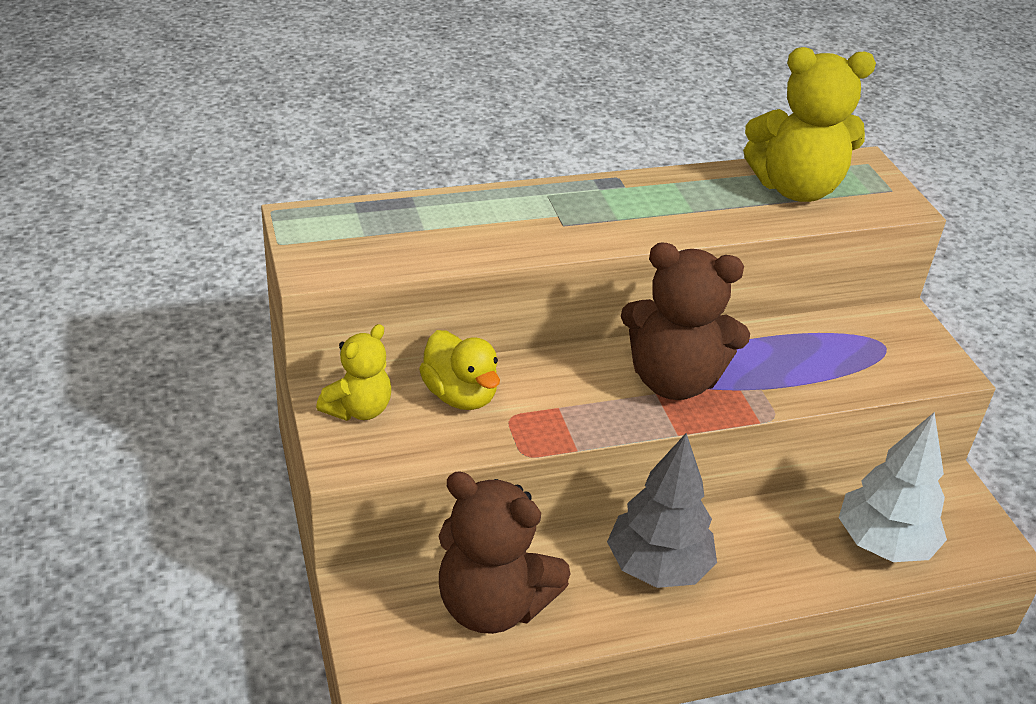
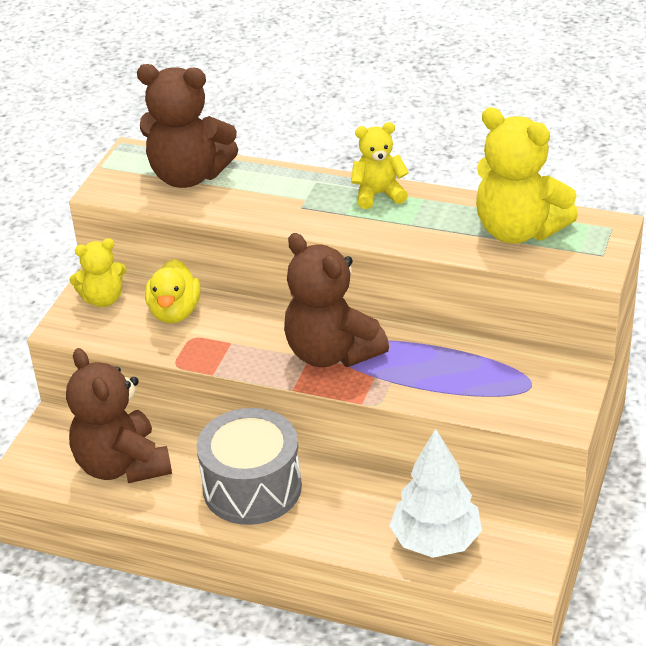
camera: 40 degrees right, 0 degrees up
grey tree [607,433,717,588] -> grey drum [197,408,302,525]
none -> brown teddy bear [137,64,239,188]
none -> yellow teddy bear [351,122,409,209]

